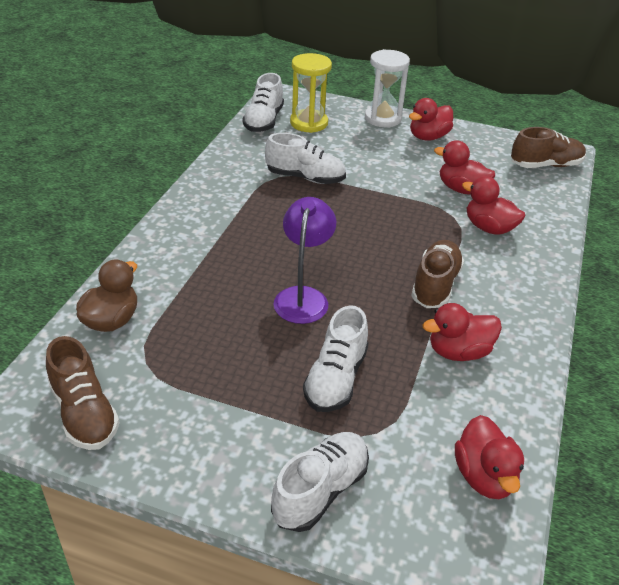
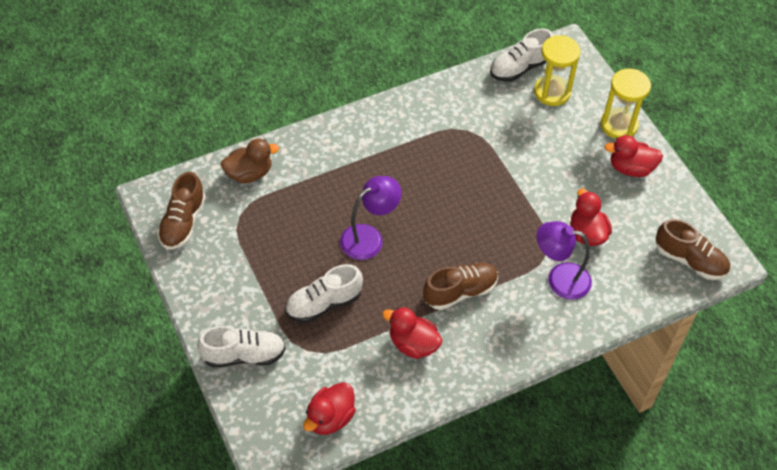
camera: 45 degrees right, 15 degrees up
white shoe [265,133,346,184] -> none
white hourglass [365,49,410,127] -> yellow hourglass [601,69,651,139]
red duck [462,176,525,235] -> purple lamp [537,221,592,300]

